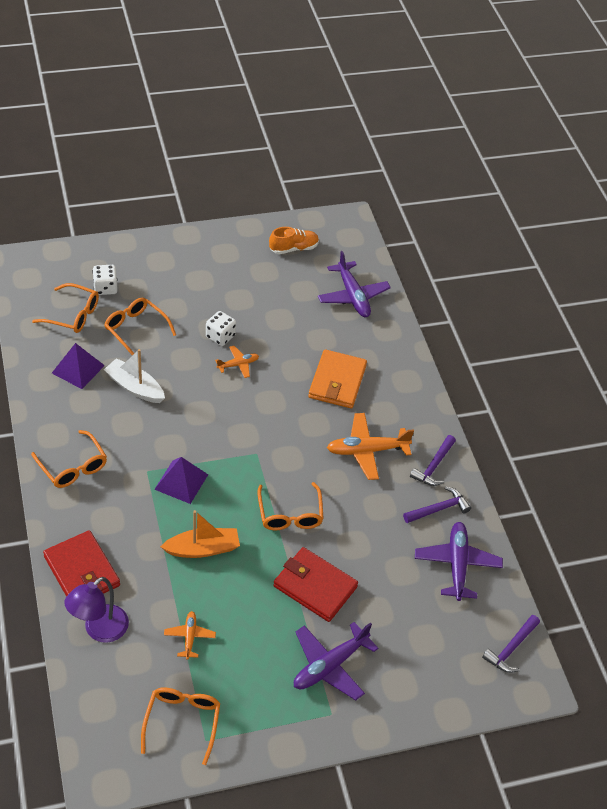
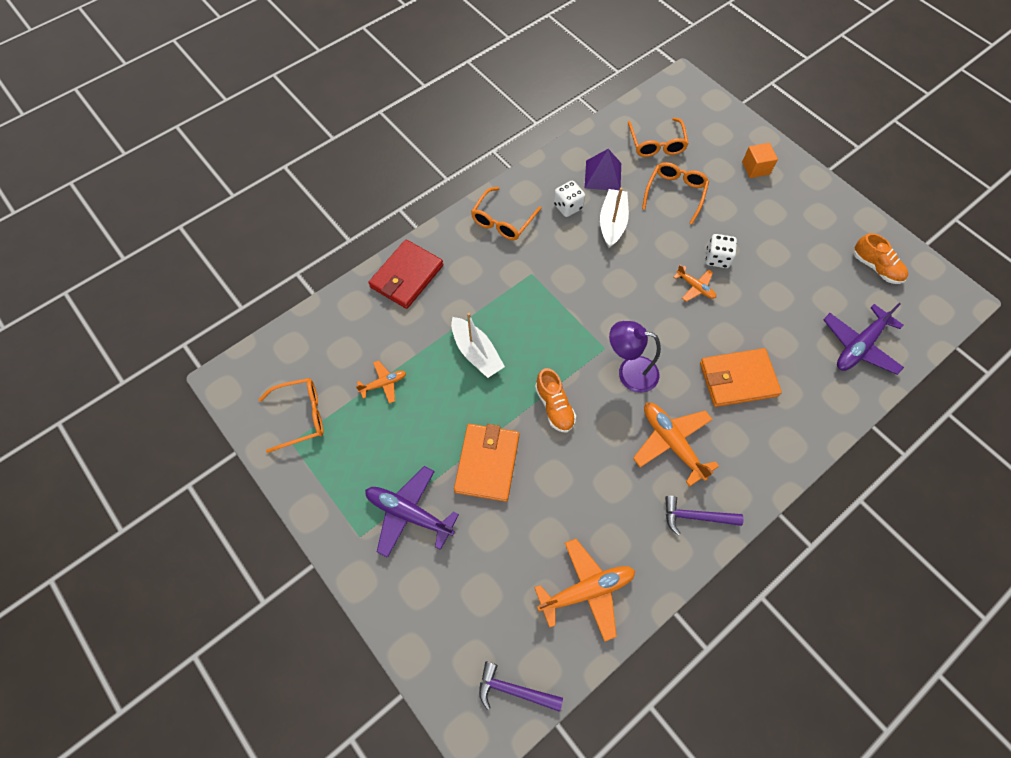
camera: 70 degrees right, 15 degrees up
purple lamp [65,577,129,643] -> purple lamp moved to [609,321,661,393]
white dice [92,265,118,295] -> white dice moved to [554,181,585,217]
purple pyramid [154,457,208,504] -> none
orange boat [160,510,240,558] -> white boat [451,313,505,378]
orange glasses [258,482,324,530] -> orange shoe [535,368,576,432]
red wallet [273,547,358,622] -> orange wallet [454,424,519,502]
purple hammer [403,486,471,523] -> none
purple plane [415,522,503,601] -> orange plane [534,539,635,642]
none -> orange cube [742,143,778,178]

